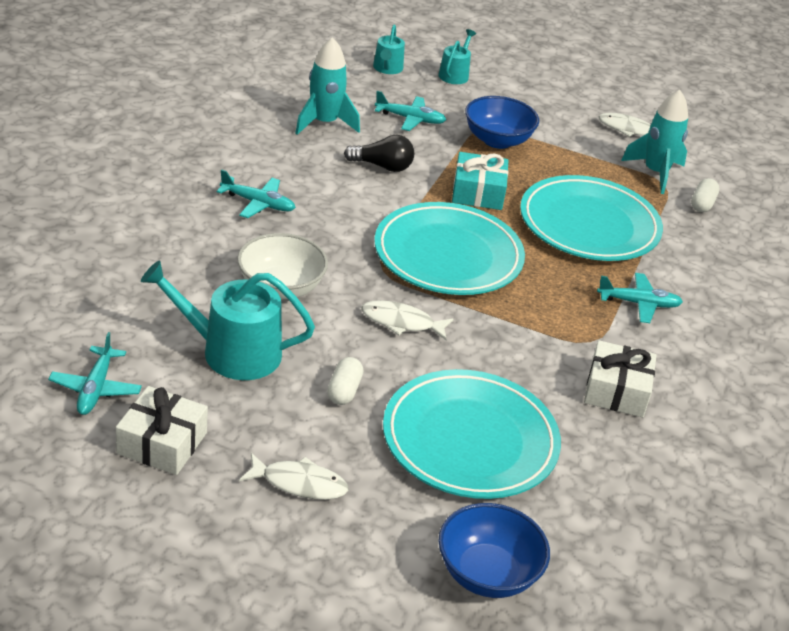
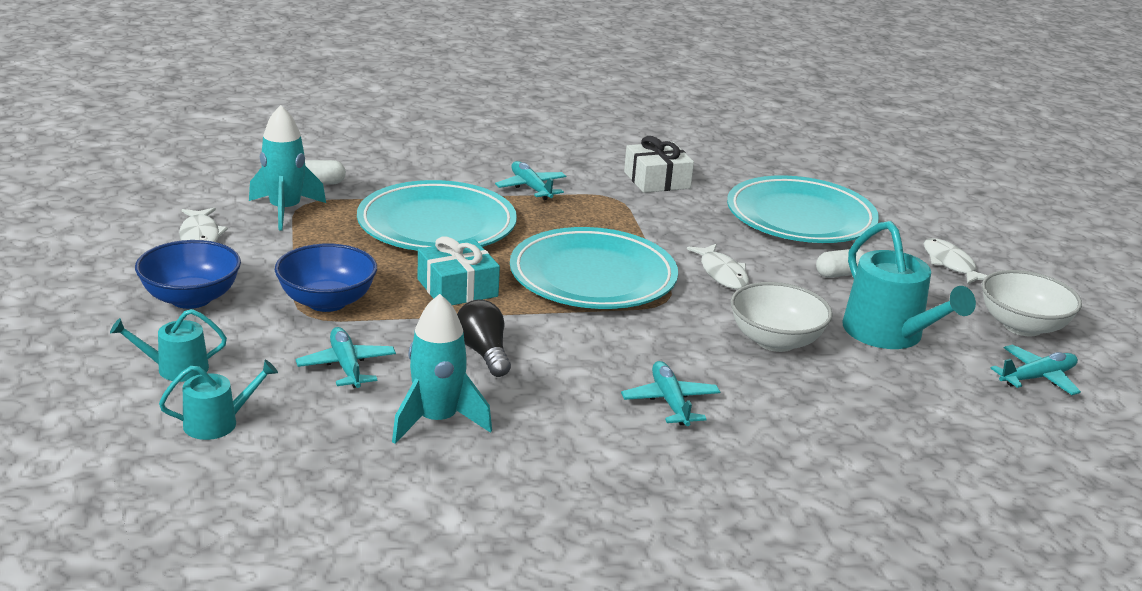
camera: 120 degrees left, 10 degrees down
white gift [116,386,208,475] -> white bowl [982,270,1082,336]
blue bowl [438,503,550,598] -> blue bowl moved to [135,240,241,309]

